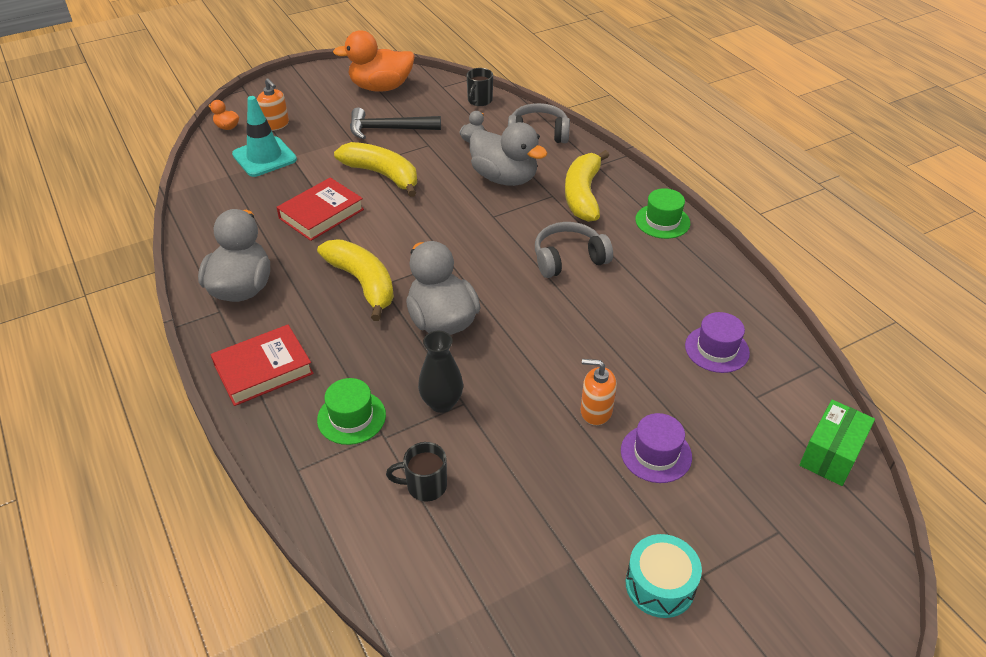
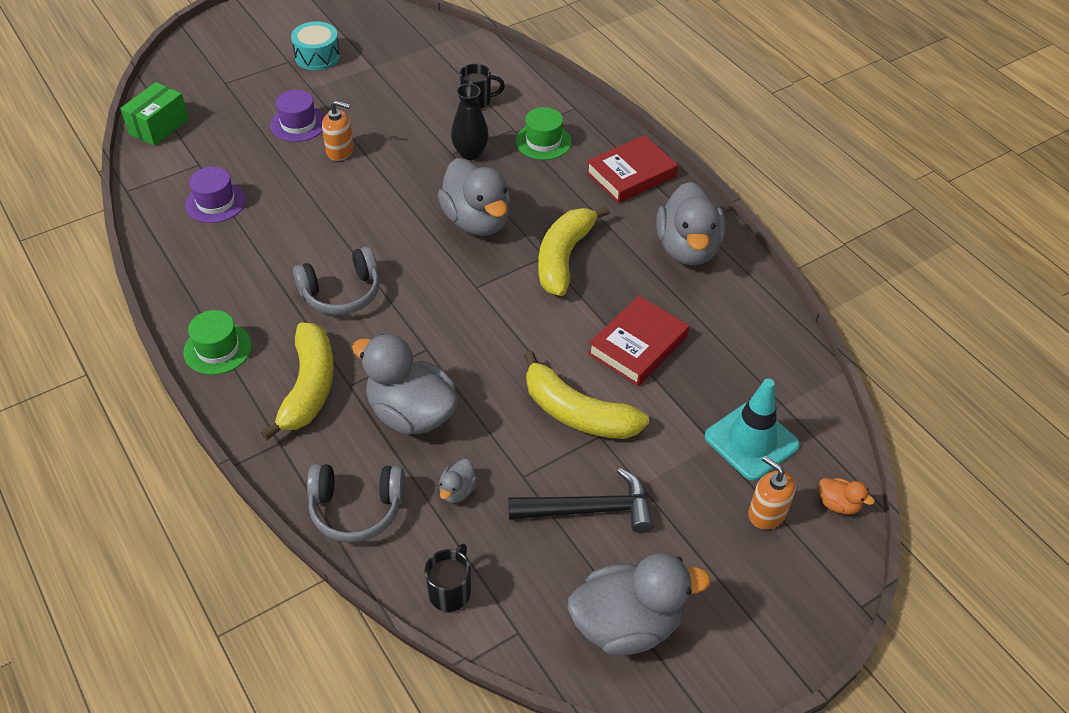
camera: 175 degrees right, 5 degrees up
yellow banana [317,240,394,321] -> yellow banana turned 60 degrees clockwise [538,206,610,296]
orange duck [333,30,415,92] -> grey duck [567,553,711,656]

